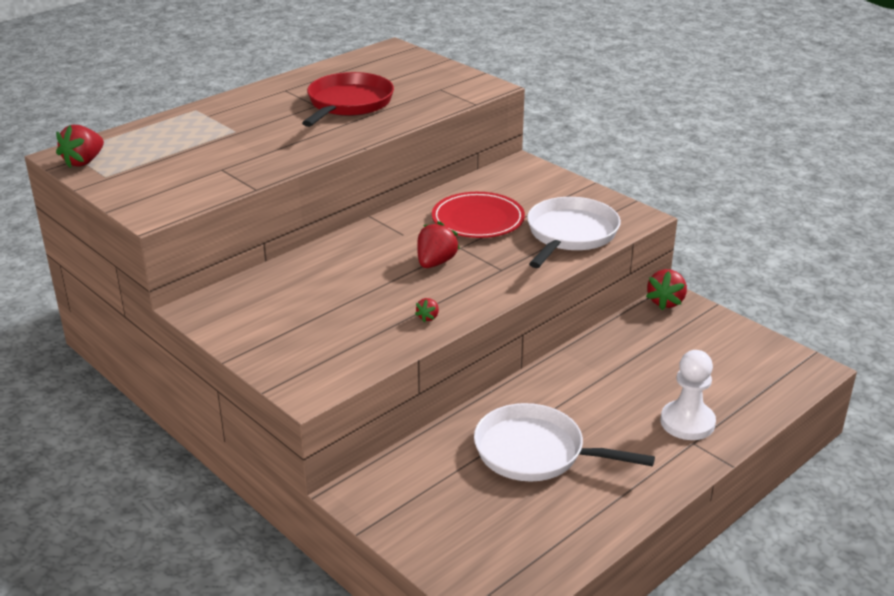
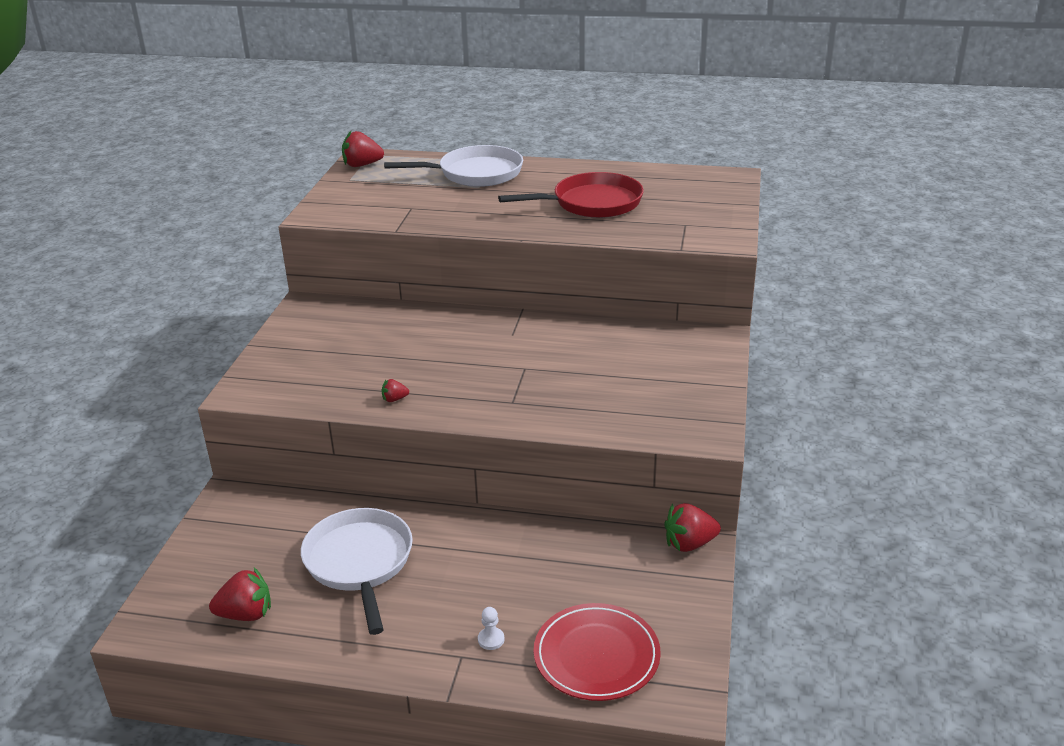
camera: 55 degrees right, 0 degrees up
red strawberry [417,221,460,268] -> red strawberry moved to [209,568,271,621]
red plate [432,192,525,238] -> red plate moved to [534,603,661,701]
white pan [527,197,621,268] -> white pan moved to [384,145,523,187]
white pawn [661,350,716,440] -> white pawn [478,607,504,650], size x0.43

